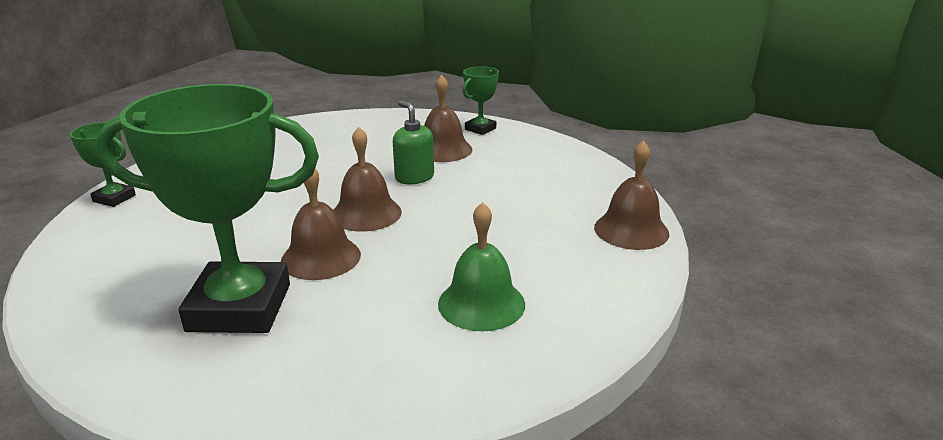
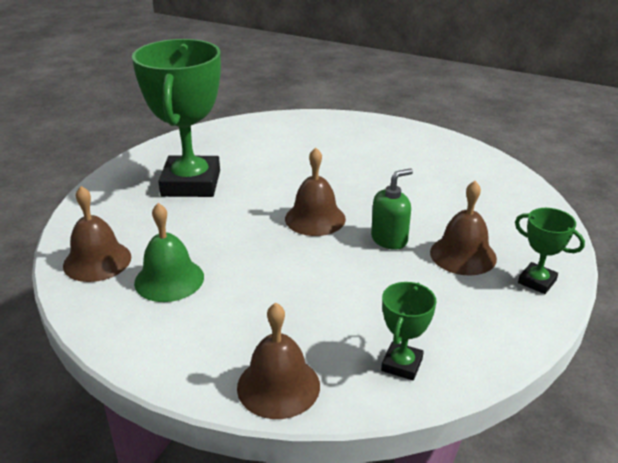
camera: 90 degrees right, 5 degrees up
green trophy [70,122,136,207] -> green trophy moved to [381,282,437,381]
brown bell [281,168,361,280] -> brown bell moved to [63,186,131,282]

